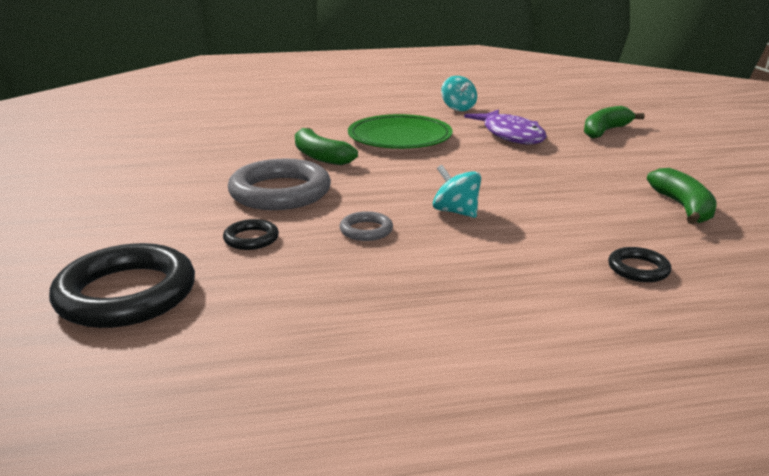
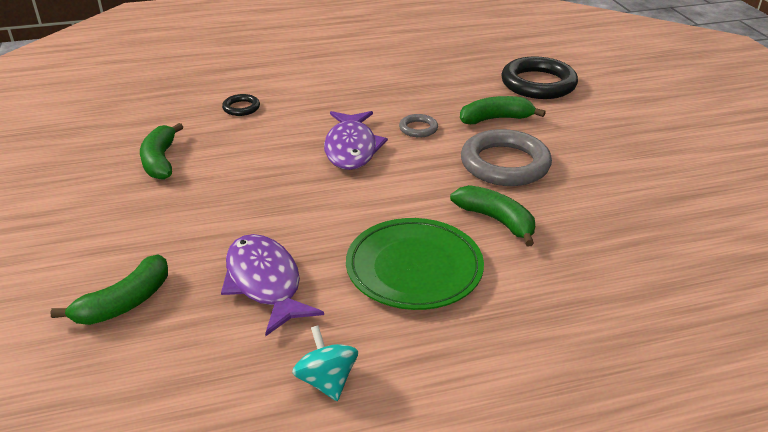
camera: 175 degrees right, 10 degrees up
black ring [223,219,279,250] -> green banana [460,96,546,124]
turquoise spinning top [433,165,481,218] -> purple fish [324,111,388,170]

